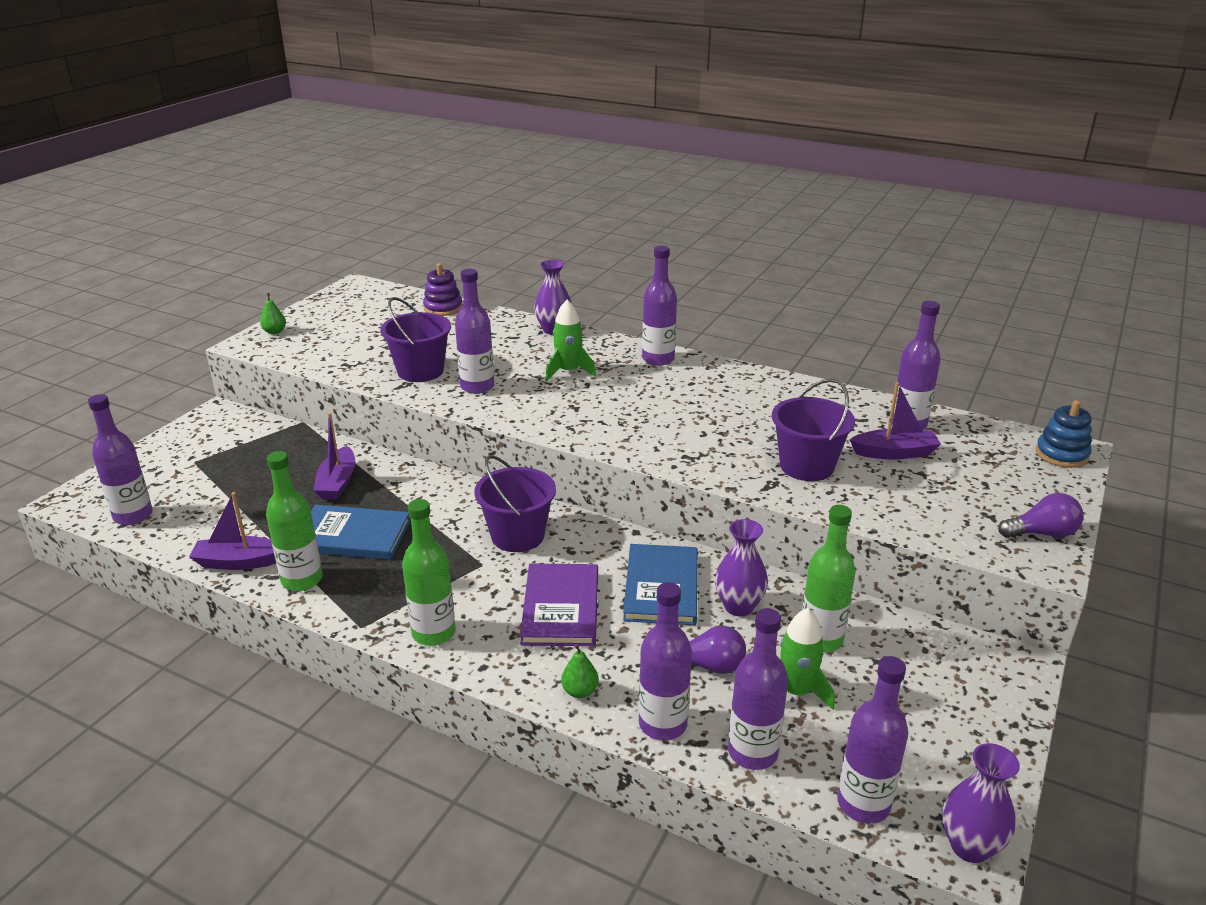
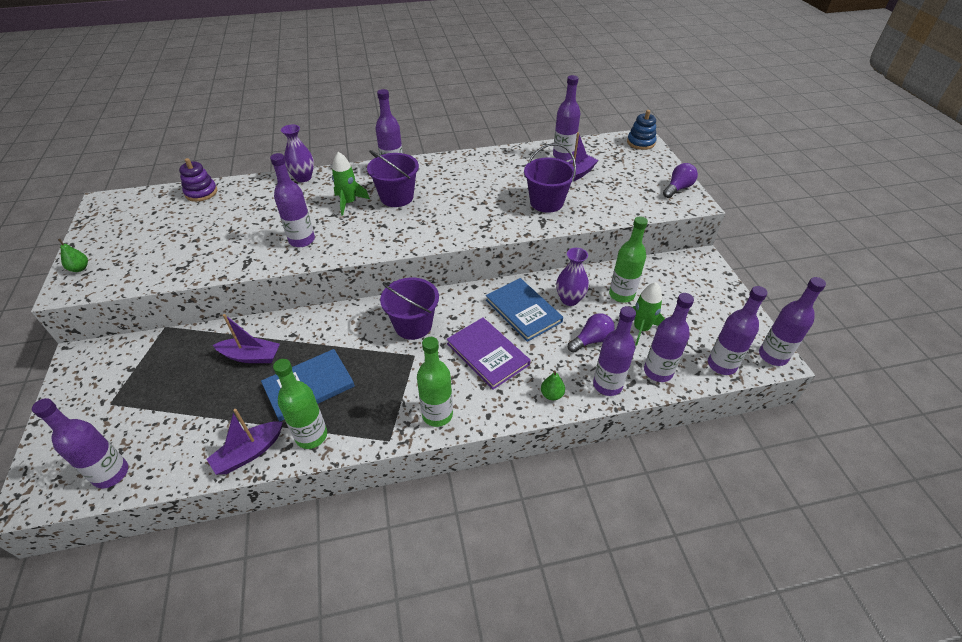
camera: 40 degrees left, 15 degrees up
purple boat [313,413,355,500] -> purple boat turned 45 degrees counterclockwise [213,314,280,363]
purple bucket [381,297,451,382] -> purple bucket moved to [367,150,419,207]
purple vase [942,743,1020,863] -> purple bottle [759,277,826,366]

